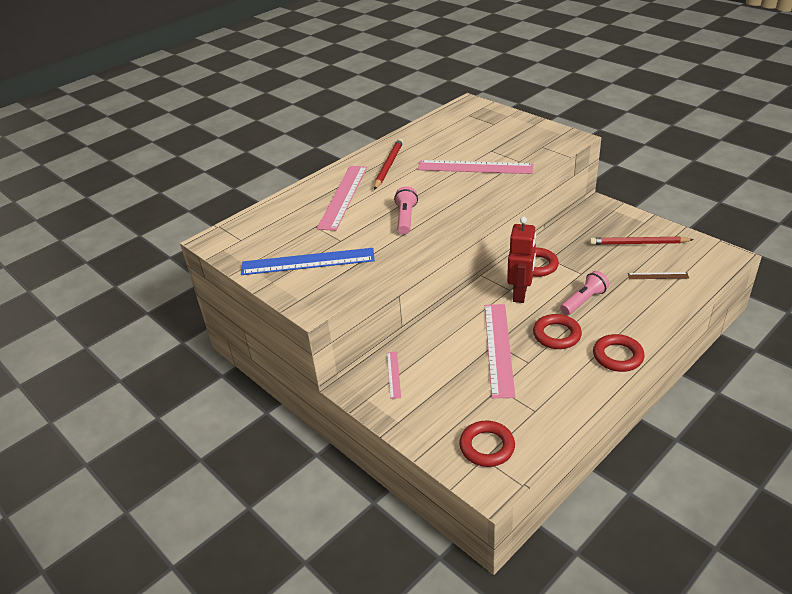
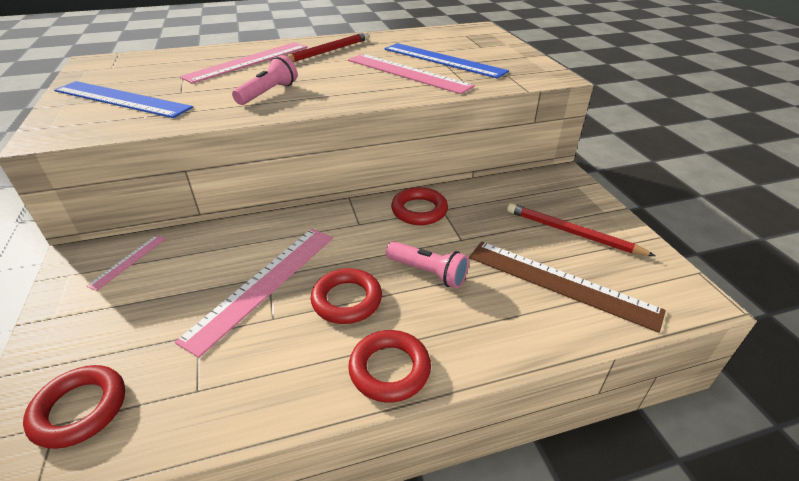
camera: 25 degrees right, 0 degrees up
red robot [507,217,536,303] -> none
pink flashlight [560,271,609,315] -> pink flashlight turned 45 degrees clockwise [386,241,469,288]
brown ruler [628,272,689,279] -> brown ruler [469,242,666,333], size x2.11
none -> blue ruler [384,43,509,78]

